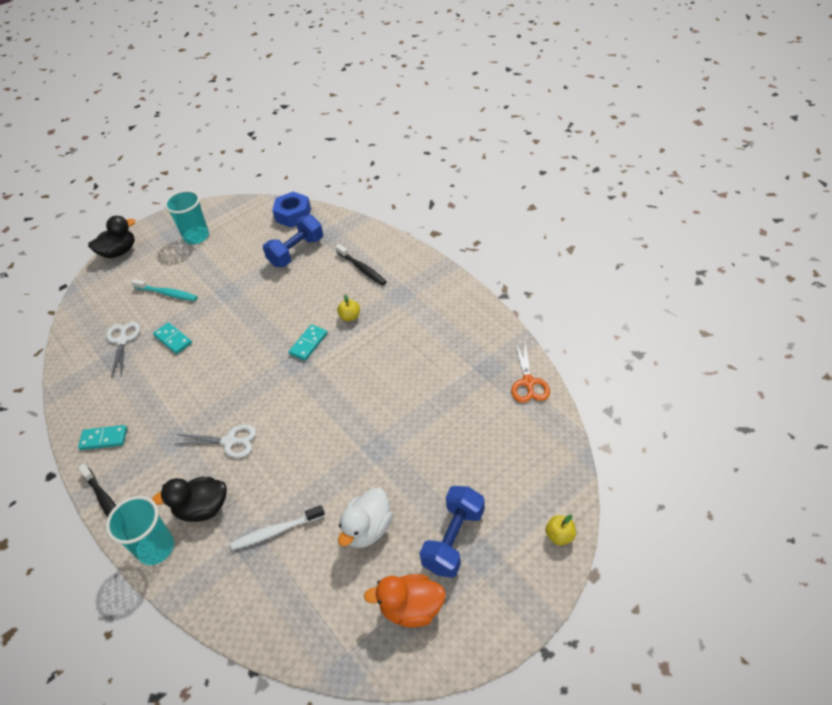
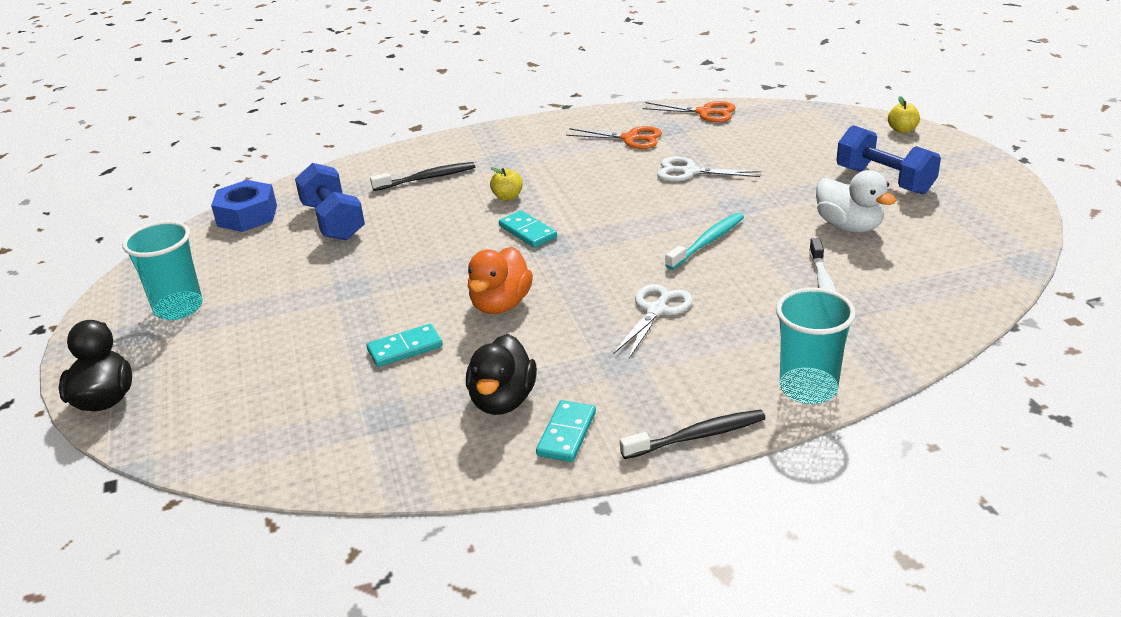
camera: 70 degrees left, 15 degrees down
white scissors [106,322,140,378] -> white scissors moved to [657,156,761,182]
turquoise toothbrush [131,279,198,301] -> turquoise toothbrush moved to [665,213,744,270]
black duck [152,477,227,522] -> black duck moved to [466,334,537,415]
orange duck [364,574,446,627] -> orange duck moved to [468,247,533,314]
none -> orange scissors [566,126,662,149]

